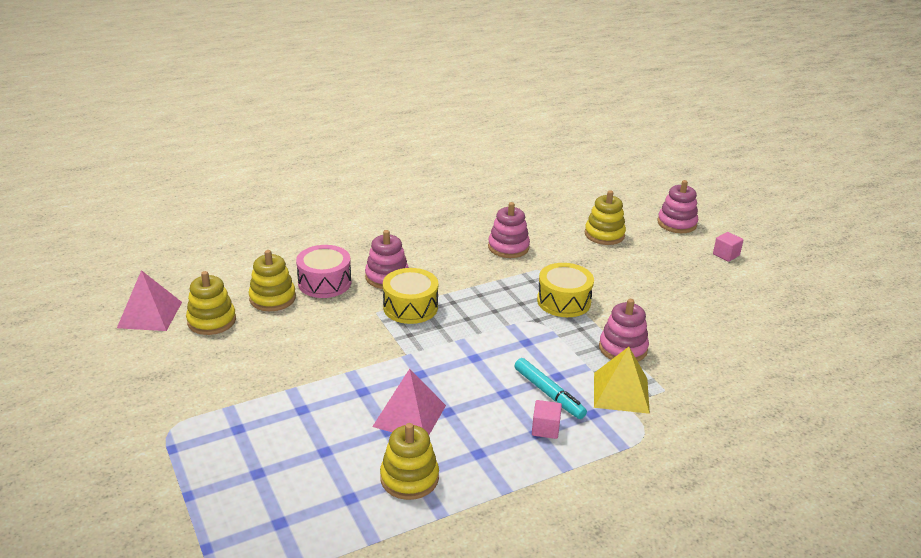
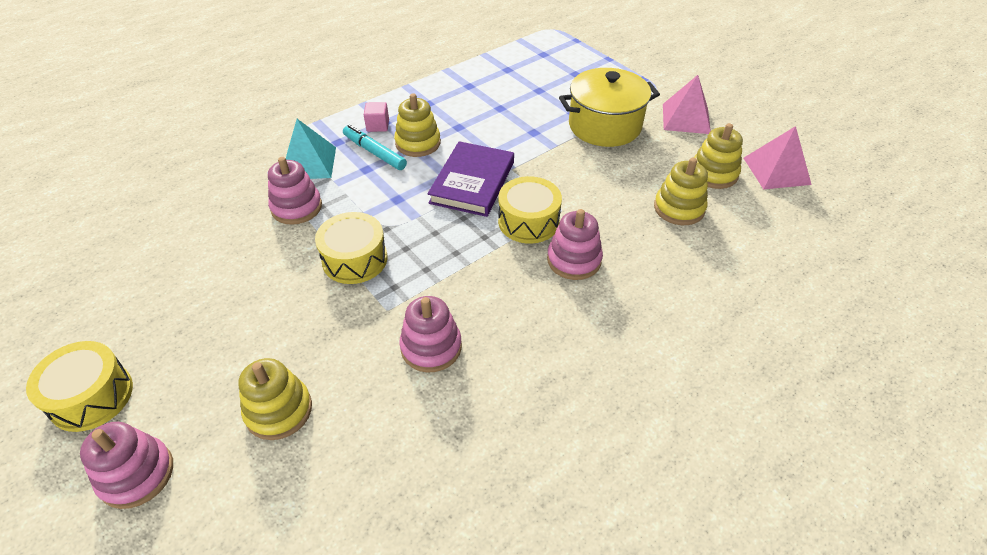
camera: 170 degrees right, 15 degrees up
pink drum [296,245,351,298] -> none
pink pyramid [372,369,446,435] -> pink pyramid moved to [663,75,711,134]
yellow stacking toy [380,423,439,500] -> yellow stacking toy moved to [394,93,441,157]
yellow pyramid [594,347,650,414] -> turquoise pyramid [286,119,336,179]
pink cube [713,232,744,262] -> yellow drum [26,341,133,432]
none -> purple book [428,141,514,217]
none -> yellow pot [559,68,660,147]

